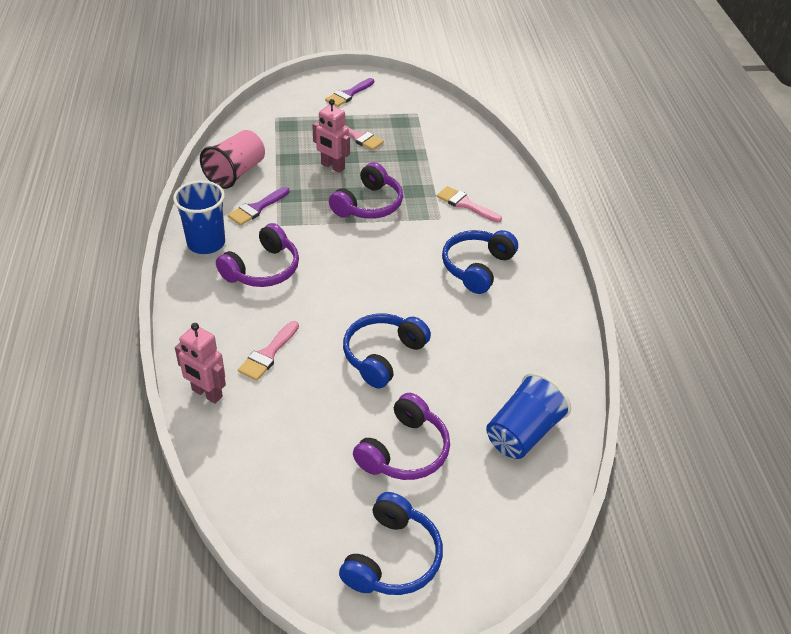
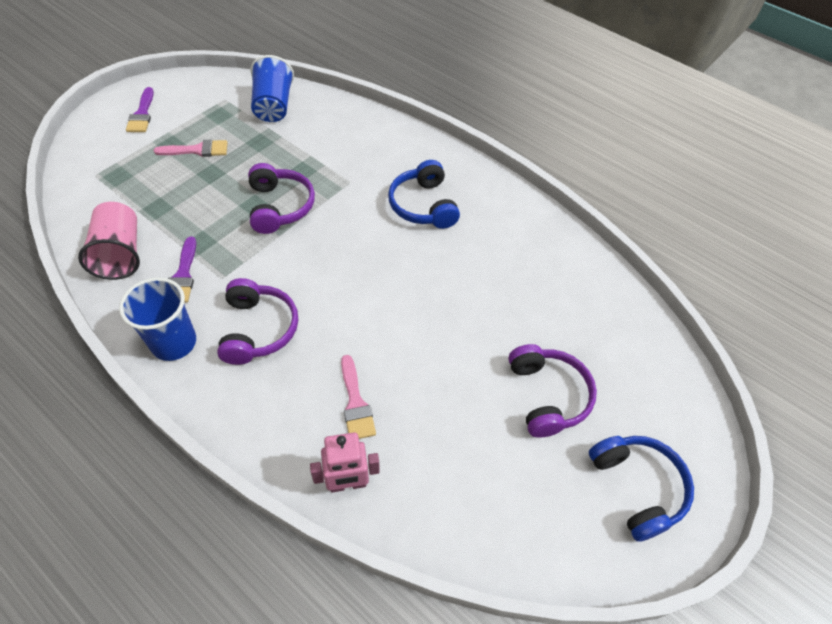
camera: 45 degrees left, 10 degrees up
pink robot [312,99,350,173] -> none
blue headphones [343,314,431,388] -> none
pink brush [437,186,502,223] -> none
blue cup [486,373,571,459] -> blue cup moved to [251,55,294,122]

